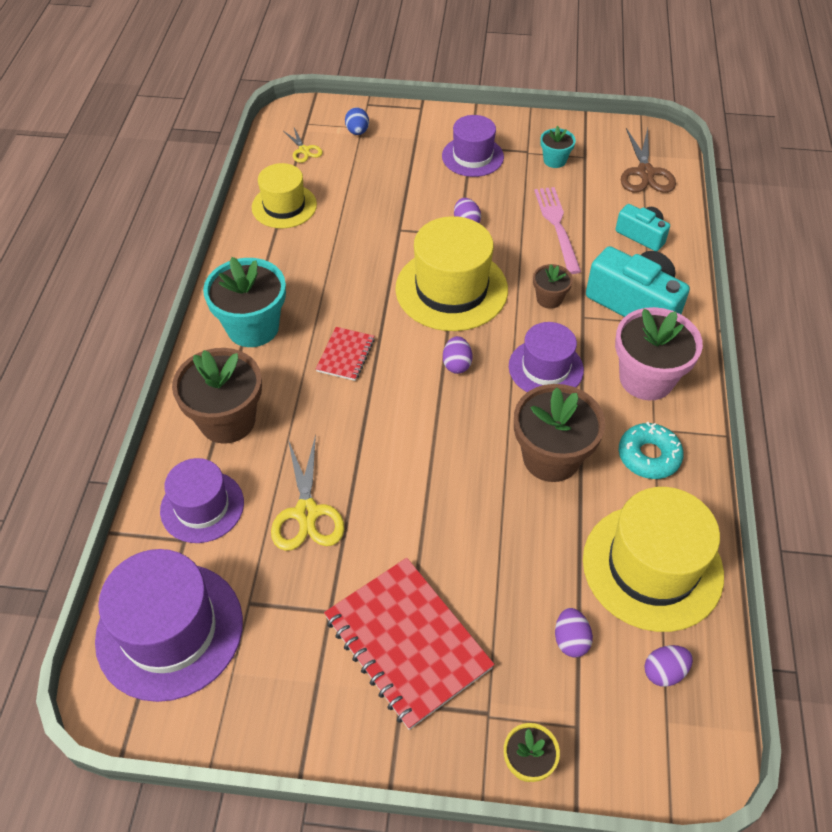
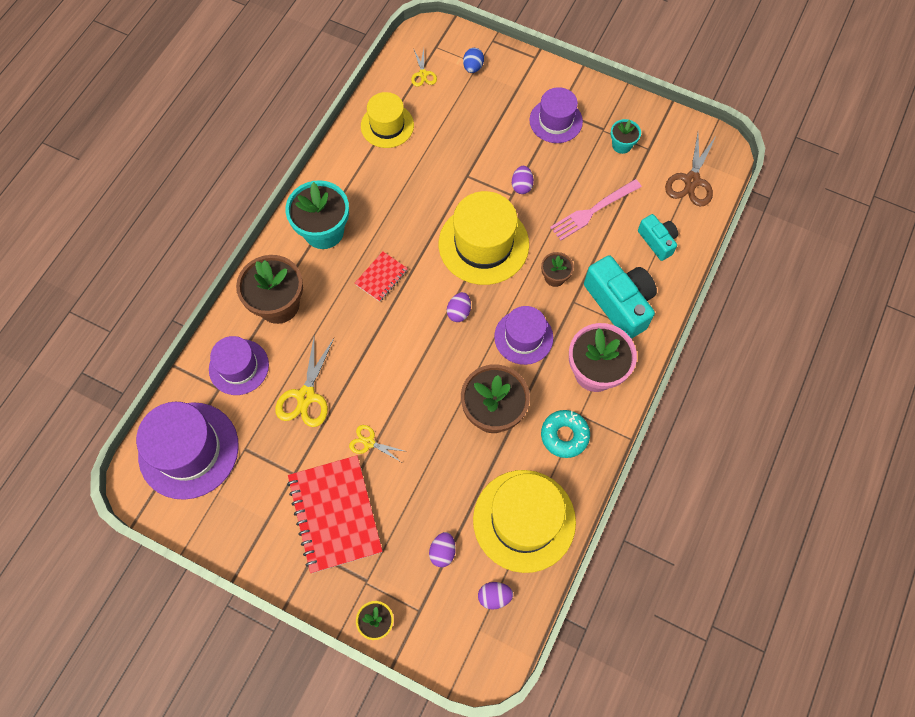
camera: 20 degrees right, 15 degrees up
pink fork [534,187,581,274] -> pink fork turned 135 degrees counterclockwise [550,179,642,240]
none -> yellow scissors [349,425,407,462]

